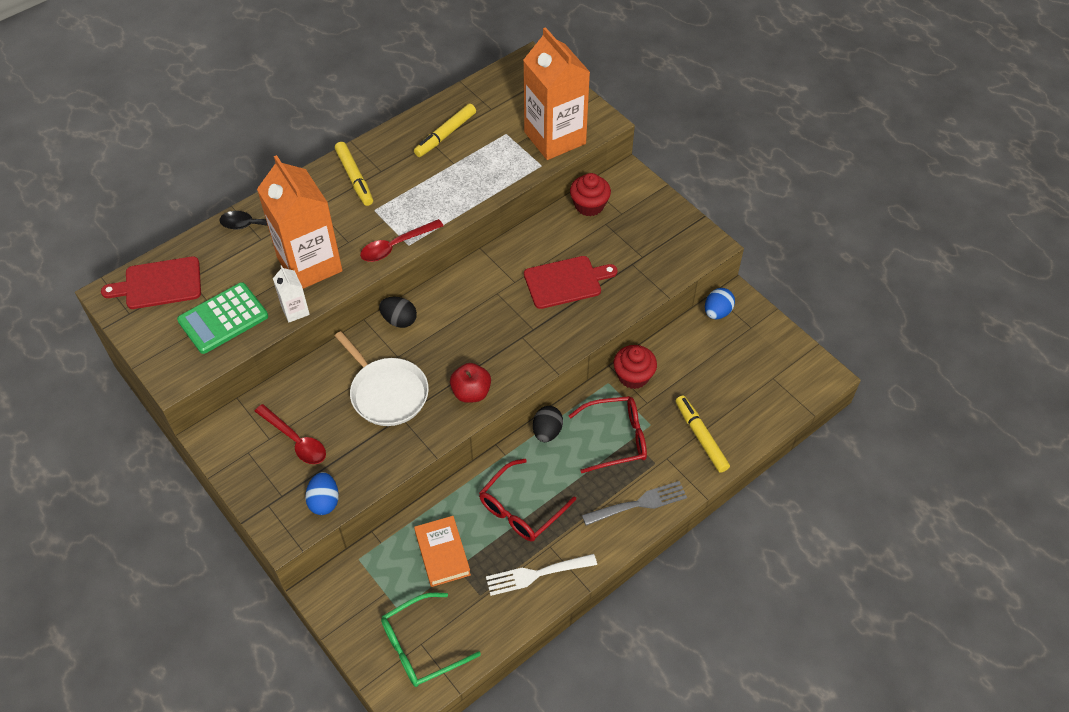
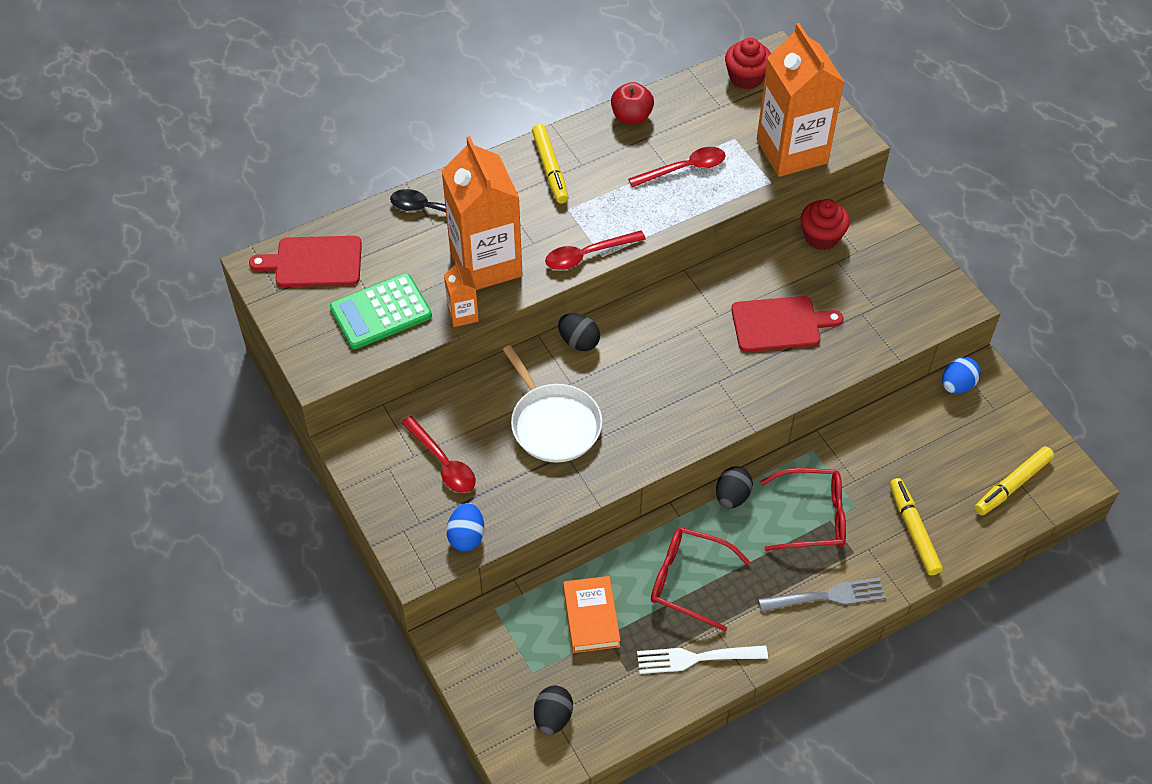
camera: 10 degrees right, 0 degrees up
white carton [273,265,310,322] -> orange carton [444,261,479,327]
green glasses [381,593,481,687] -> black egg [534,685,573,735]
yellow marker [414,104,476,157] -> yellow marker moved to [975,446,1054,515]
red apple [450,363,491,403] -> red apple moved to [611,82,654,125]
red glasses [479,459,576,541] -> red glasses turned 60 degrees clockwise [651,527,751,632]
red cupcake [613,345,657,389] -> red cupcake moved to [725,38,771,89]
none -> red spoon [628,147,726,187]

